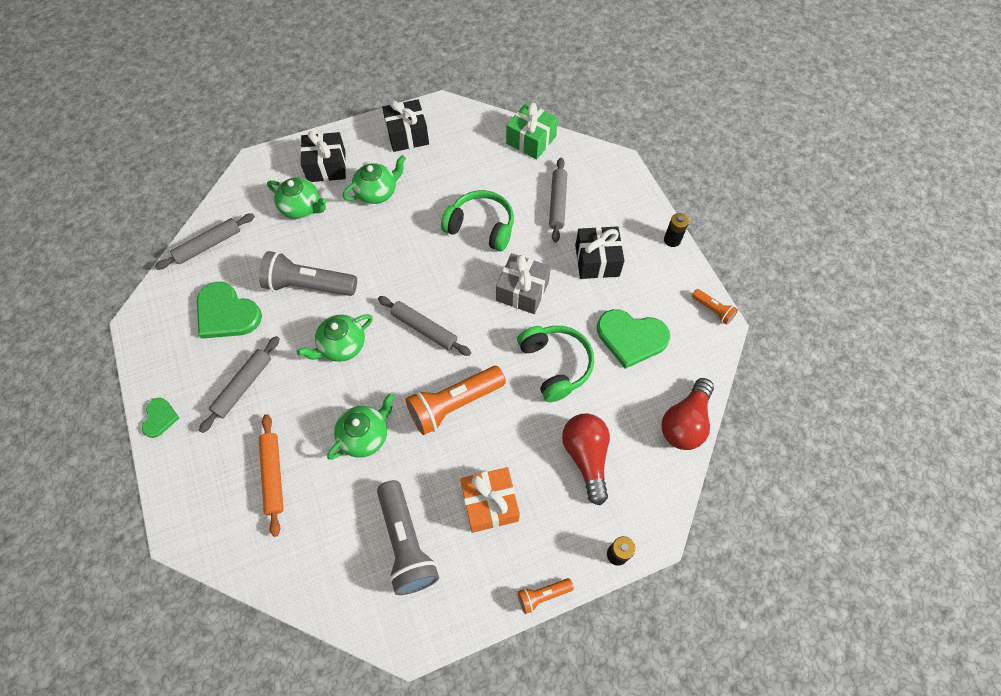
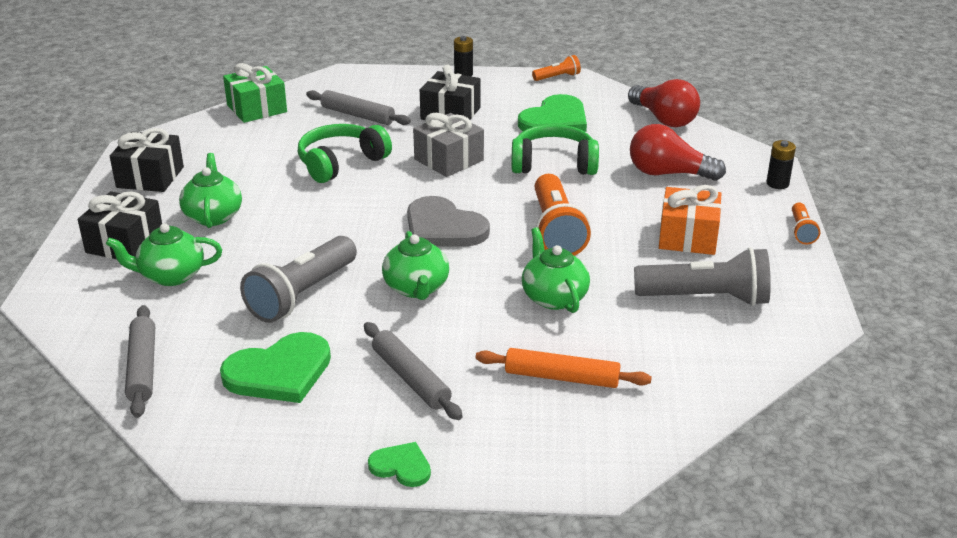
camera: 65 degrees left, 30 degrees down
green teapot [267,178,327,219] -> green teapot turned 150 degrees counterclockwise [106,223,222,286]
grey rolling pin [378,296,471,356] -> grey heart [407,196,490,247]

